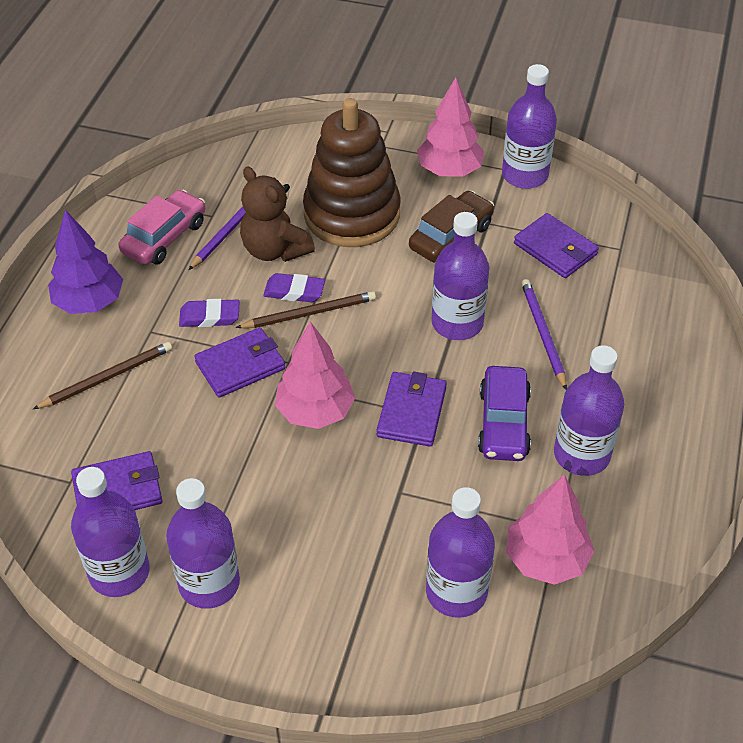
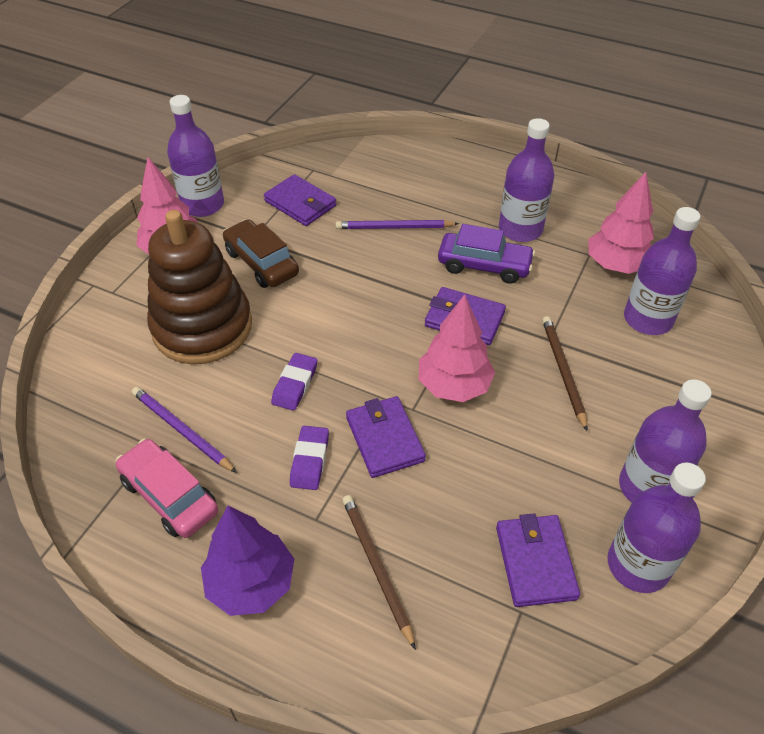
camera: 80 degrees left, 0 degrees up
brown pencil [236,291,376,328] -> brown pencil moved to [542,316,587,431]
brown teddy bear [240,166,315,262] -> none
purple bottle [432,212,489,340] -> none
purple wallet [514,213,599,278] -> purple wallet turned 75 degrees clockwise [264,174,336,226]

